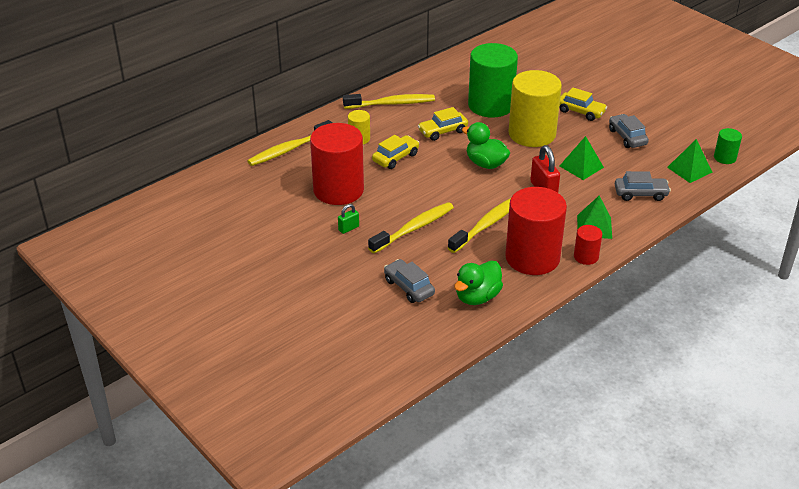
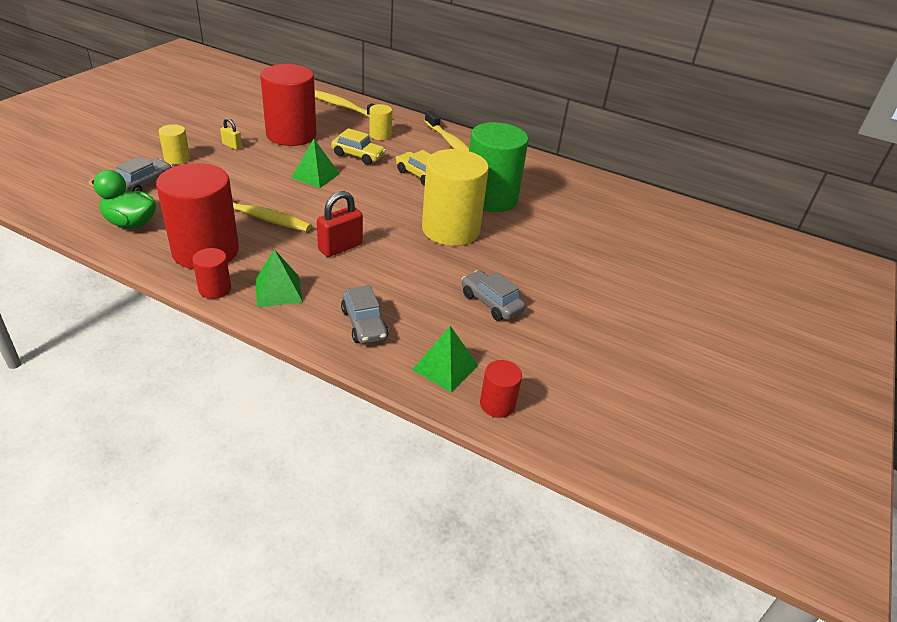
camera: 65 degrees right, 0 degrees up
green padlock [338,204,359,234] -> yellow padlock [220,118,242,150]
yellow toothbrush [368,202,454,253] -> none
green duck [462,122,510,169] -> none
yellow car [559,87,607,121] -> none
green pyramid [560,136,604,180] -> green pyramid moved to [291,139,340,188]
grey car [609,114,649,148] -> grey car turned 90 degrees counterclockwise [462,270,525,321]
green cylinder [714,128,742,164] -> red cylinder [480,360,522,418]
none -> yellow cylinder [158,124,190,164]

